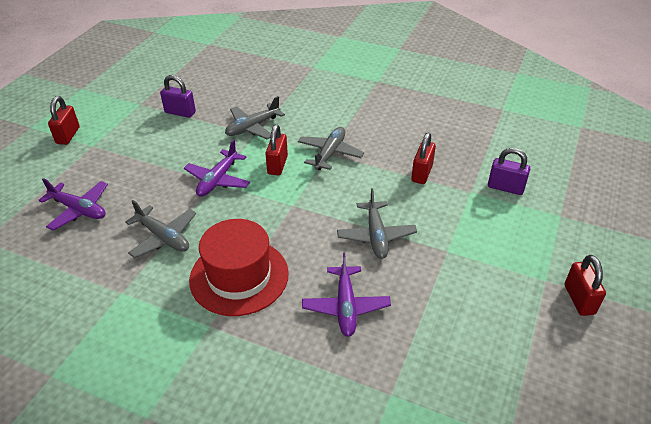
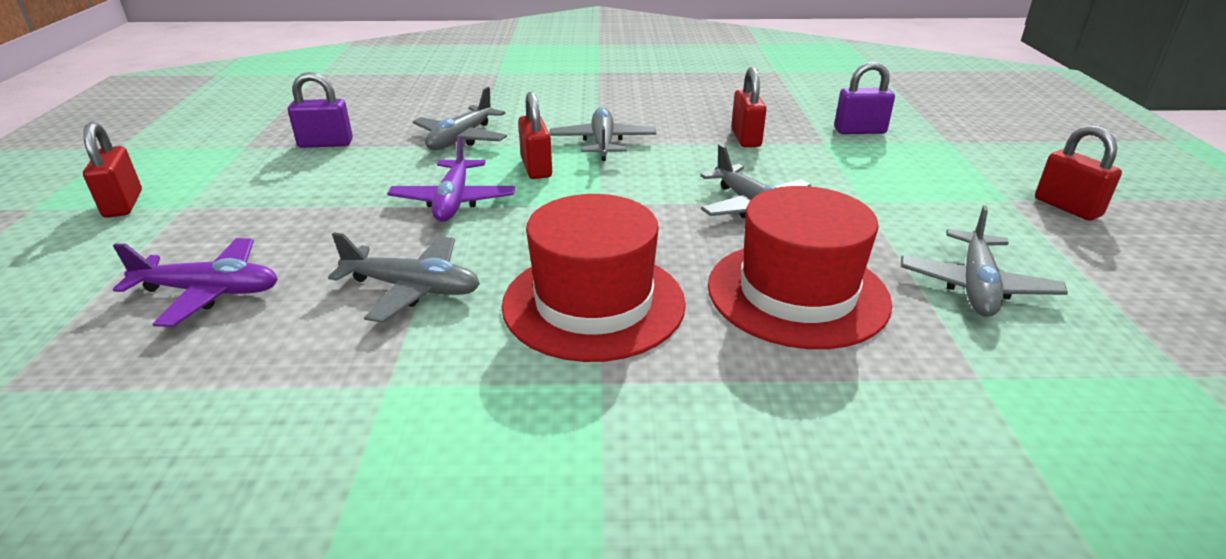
camera: 25 degrees left, 10 degrees down
purple plane [302,252,391,337] -> red hat [708,186,892,349]
none -> grey plane [901,205,1068,317]

